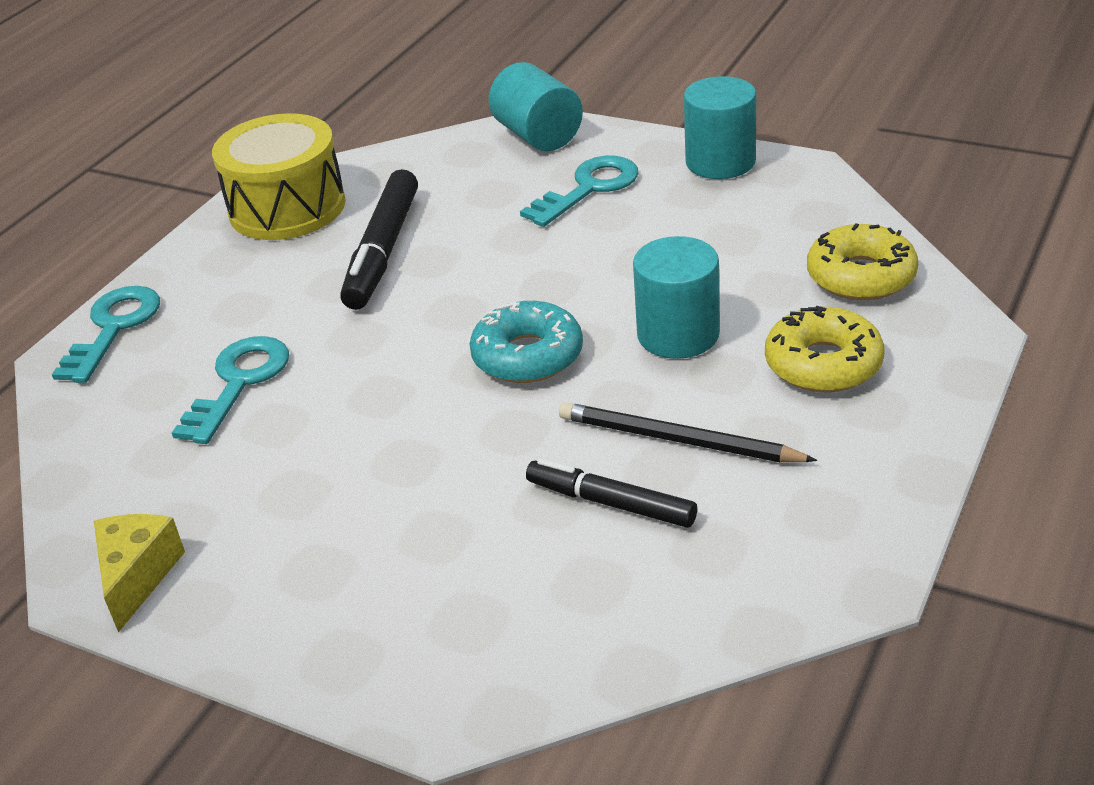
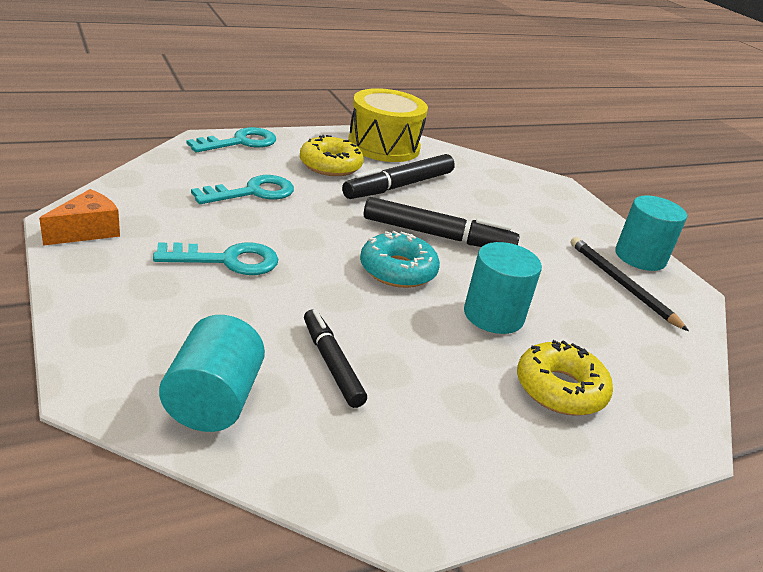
camera: 30 degrees right, 5 degrees down
yellow cheese [94,514,185,632] -> orange cheese [39,189,120,246]
turquoise cylinder [489,62,583,151] -> turquoise cylinder moved to [159,315,265,432]
turquoise key [520,156,639,227] -> turquoise key moved to [153,242,278,275]
black pencil [559,402,817,462] -> black pencil moved to [570,237,689,331]
yellow donut [807,223,918,300] -> yellow donut moved to [300,135,364,176]
none -> black marker [364,197,519,247]

